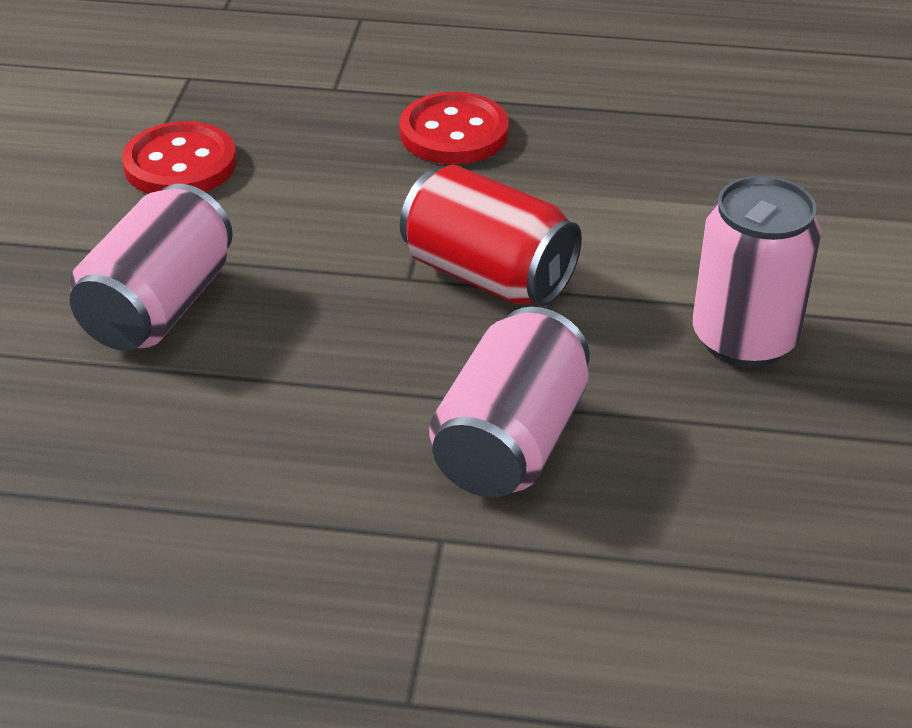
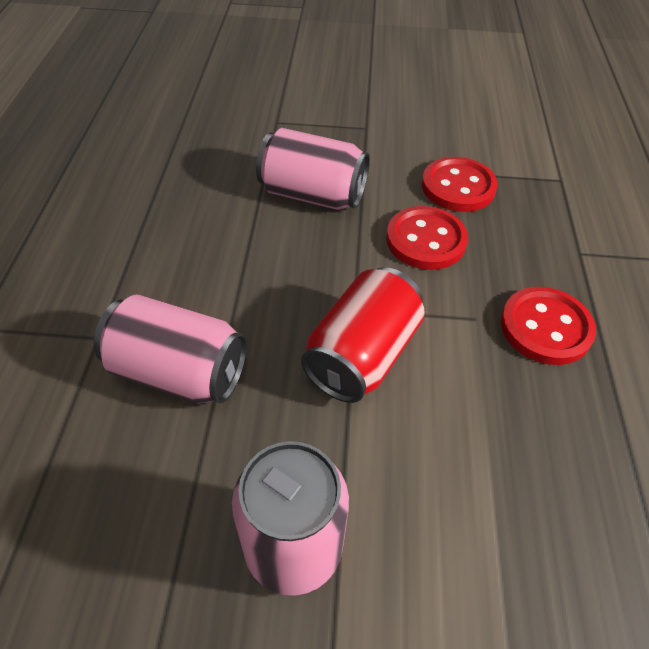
camera: 85 degrees right, 10 degrees up
none -> red button [386,206,468,270]

